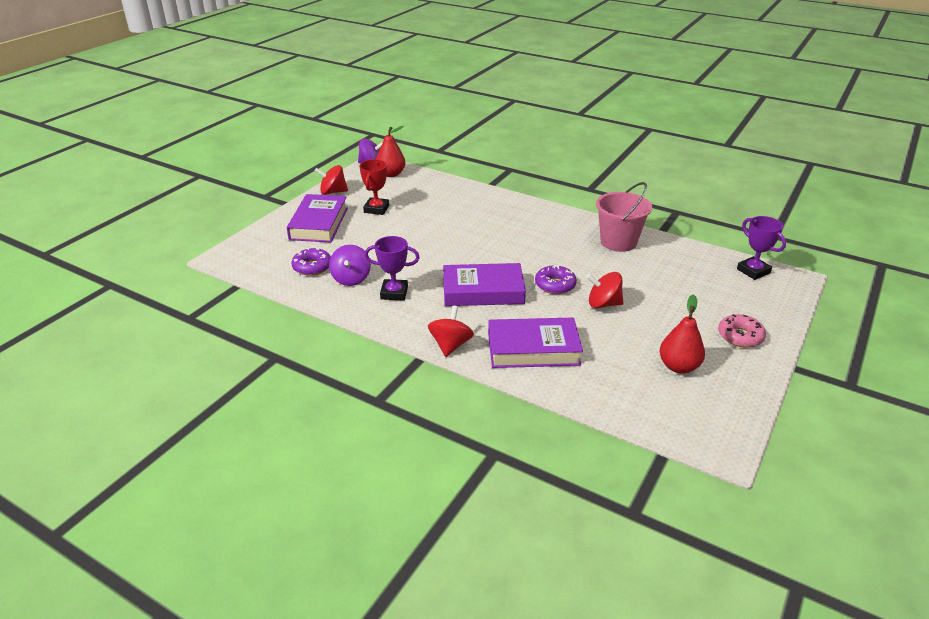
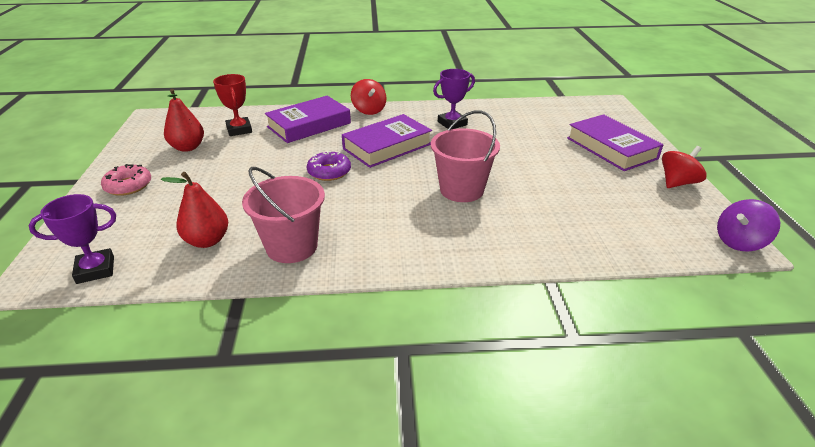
camera: 145 degrees right, 0 degrees up
purple donut [291,248,331,275] -> none
purple spinning top [329,245,371,286] -> none
red trophy [360,159,389,215] -> red trophy moved to [213,74,252,136]
red pear [376,126,405,177] -> red pear moved to [161,172,228,248]
red spinning top [587,272,623,308] -> none
purple trophy [737,216,786,280] -> purple trophy turned 45 degrees counterclockwise [29,194,116,284]
none -> pink bucket [431,110,500,202]

